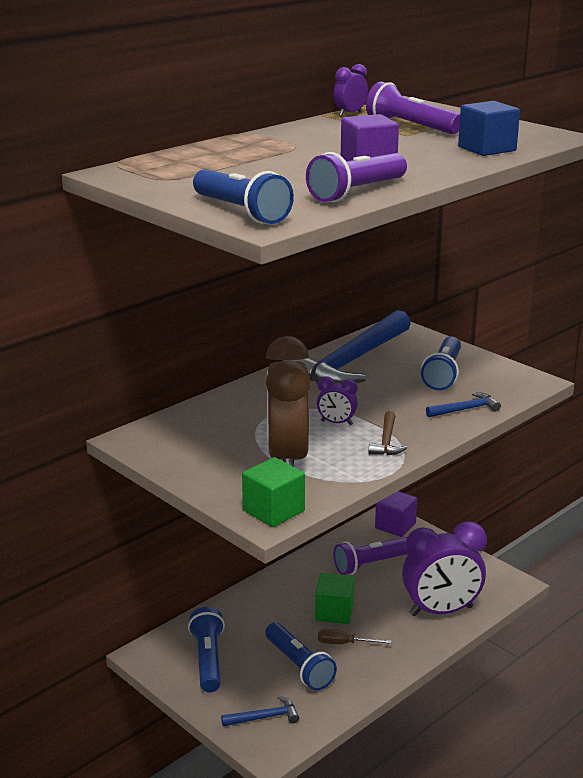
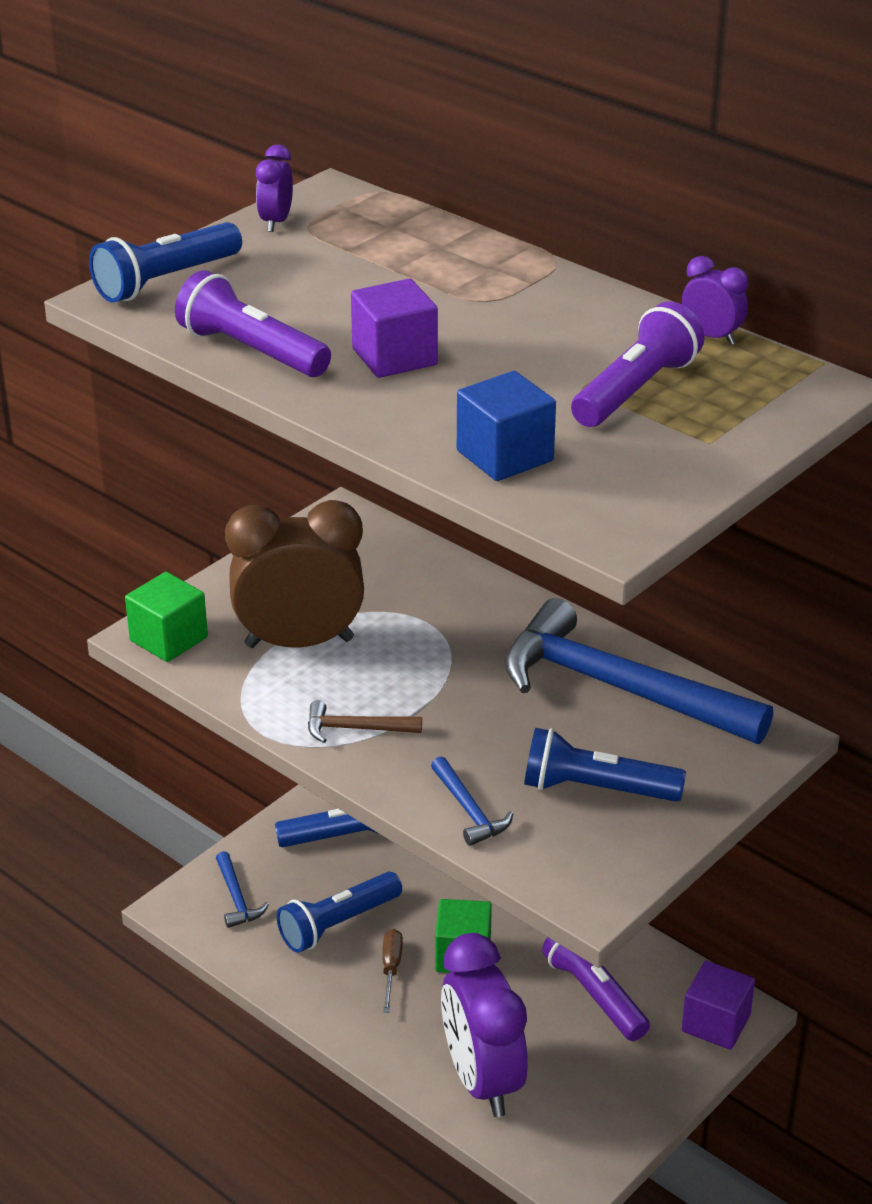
camera: 85 degrees right, 10 degrees up
purple clock [317,377,358,425] -> purple clock moved to [256,145,293,232]

